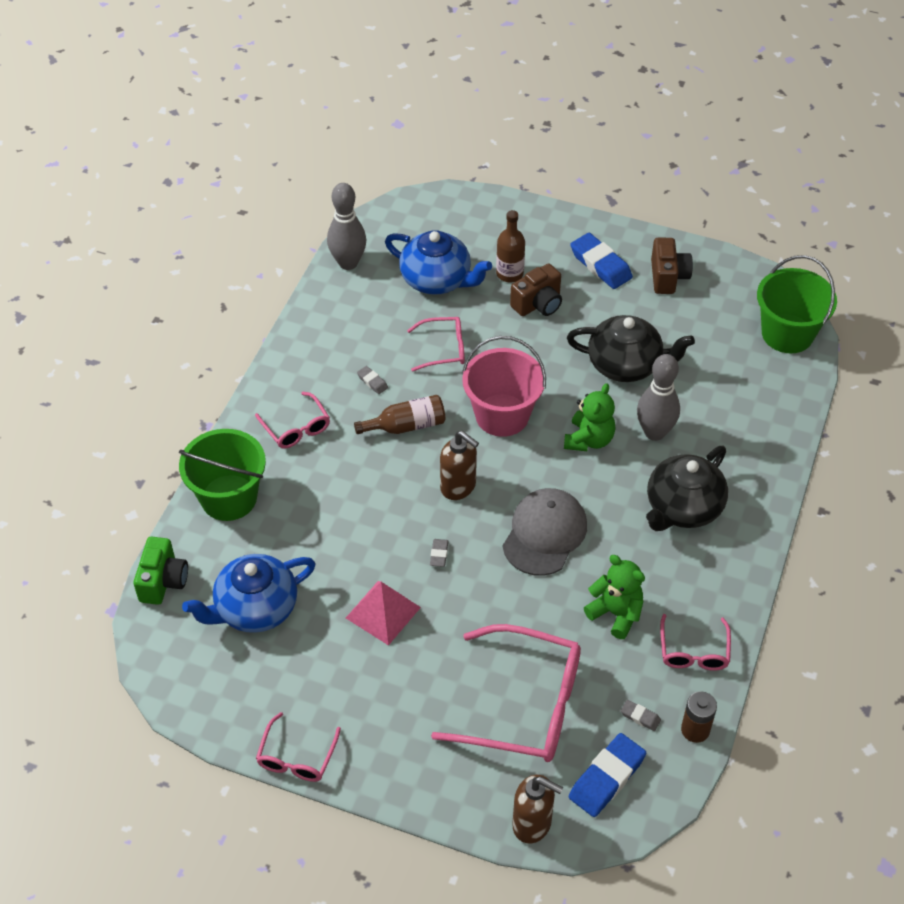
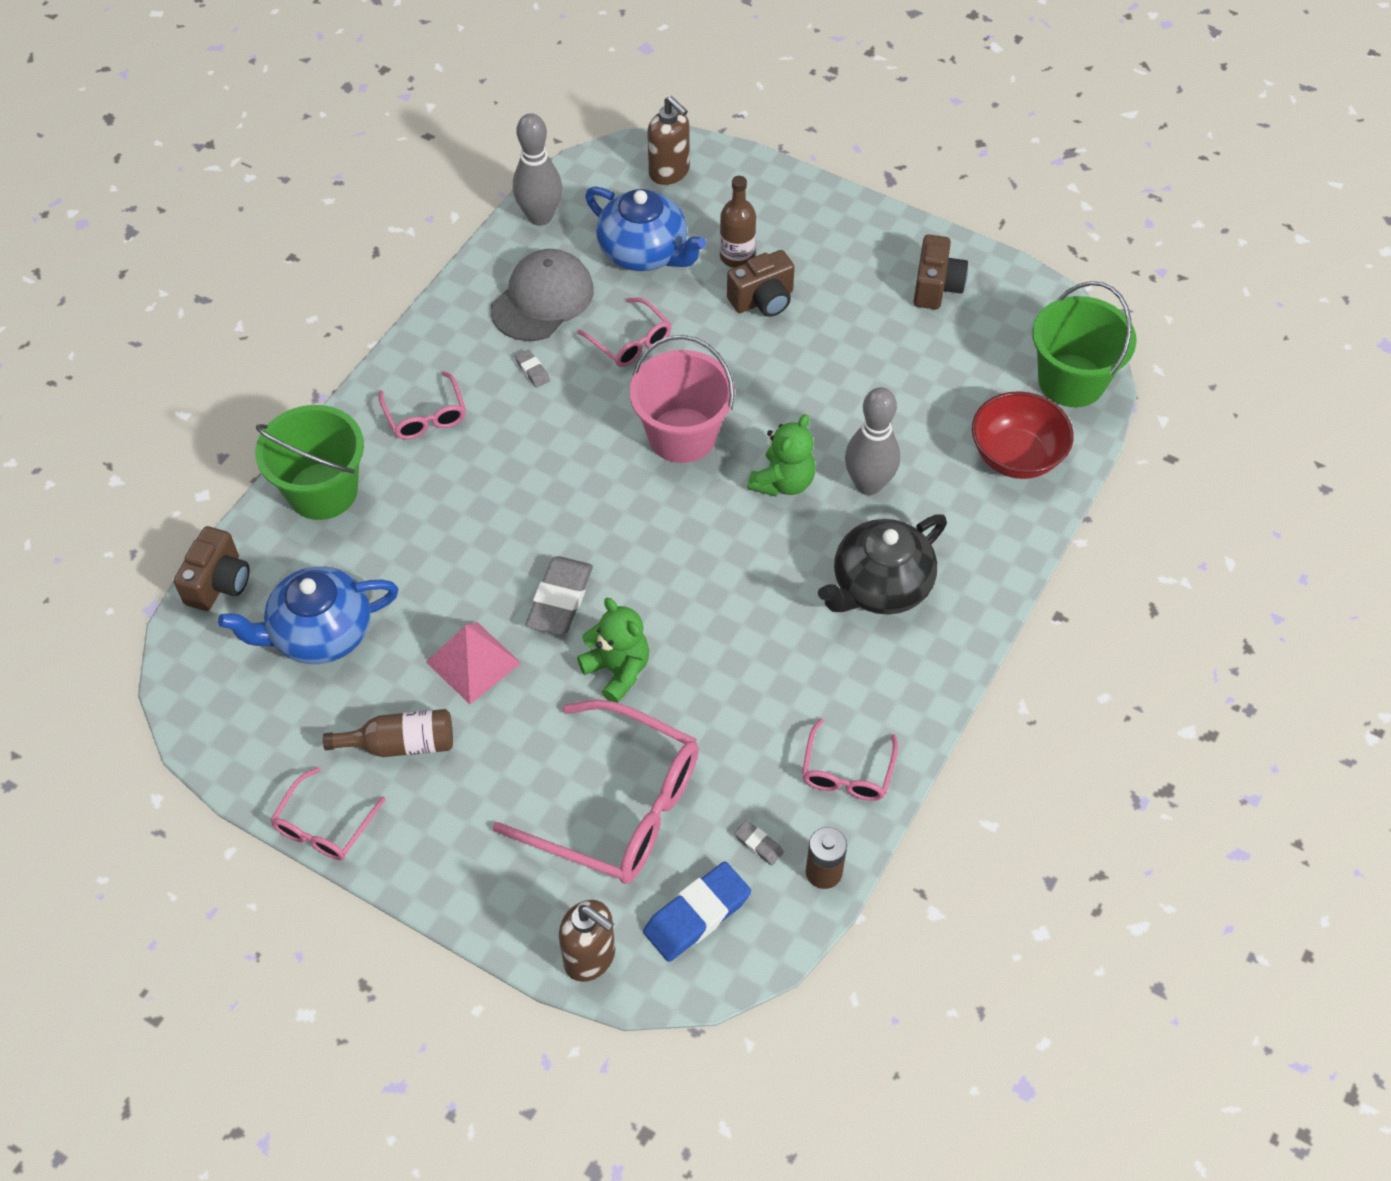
camera: 10 degrees right, 5 degrees up
green camera [133,536,188,605] -> brown camera [174,526,250,611]
brown bottle [354,395,445,434] -> brown bottle moved to [323,709,453,757]
pink glasses [407,317,465,372] -> pink glasses turned 45 degrees clockwise [577,298,671,367]
grey eraser [430,539,449,567] -> grey eraser [526,556,593,635], size x2.14
brown soap dispenser [440,431,479,500] -> brown soap dispenser moved to [647,96,690,185]
grey cap [503,488,587,576] -> grey cap moved to [490,249,594,341]
black teapot [567,315,695,382] -> none
blue eraser [570,233,633,289] -> none
green teddy bear [584,555,645,639] -> green teddy bear moved to [577,598,649,703]
none -> red bowl [972,391,1074,479]

